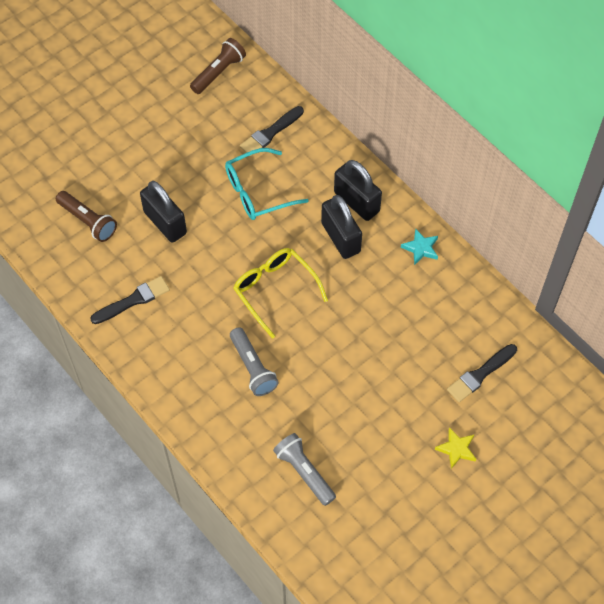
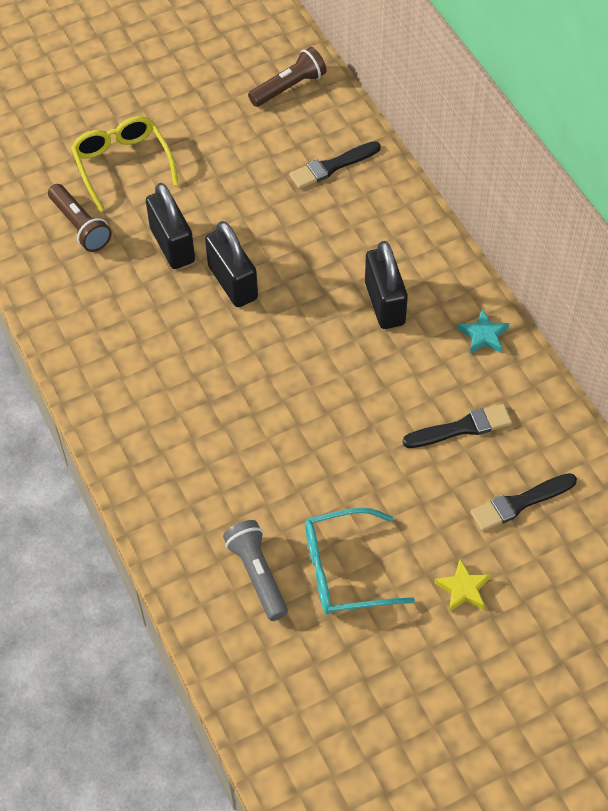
camera: 15 degrees right, 5 degrees down
black brush [90,276,170,324] -> black brush moved to [403,404,512,448]
turquoise glasses [225,148,309,220] -> turquoise glasses moved to [305,508,415,614]
grey flashlight [230,327,279,396] -> none
yellow glasses [233,248,328,339] -> yellow glasses moved to [71,116,179,211]
black padlock [334,160,382,221] -> black padlock moved to [205,221,258,307]

